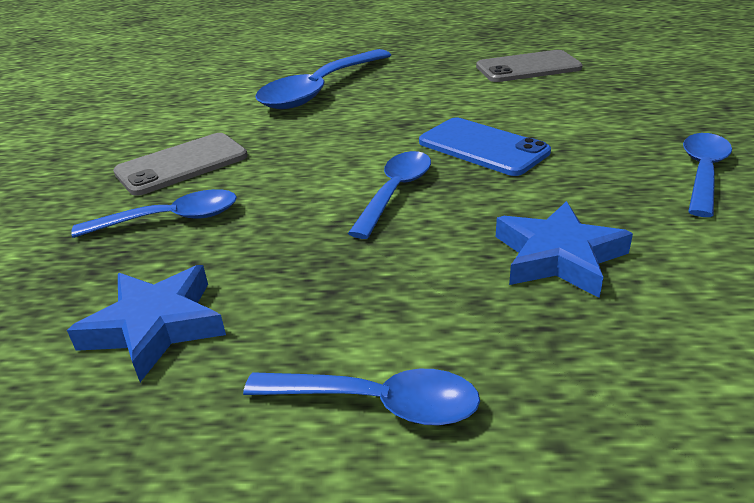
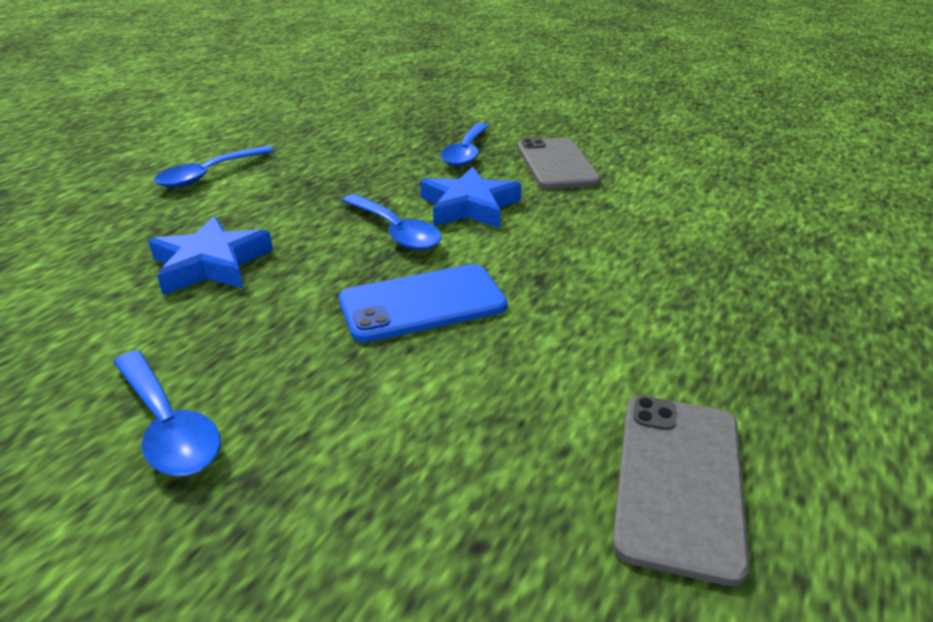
camera: 115 degrees right, 0 degrees up
blue star [67,265,226,382] -> blue star moved to [420,166,522,228]
blue spoon [255,49,391,109] -> none

